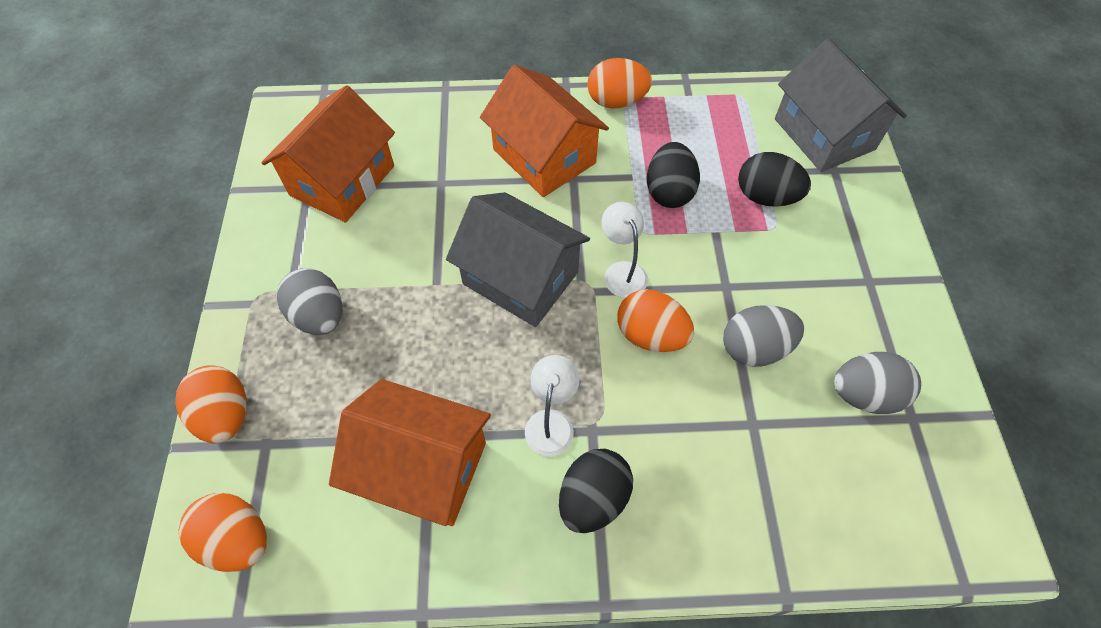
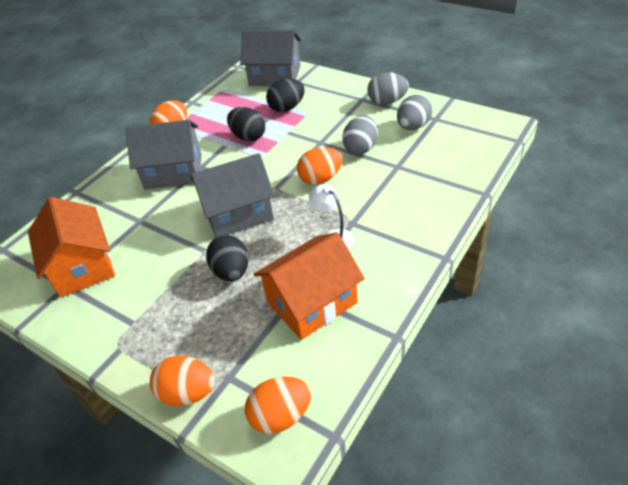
camera: 50 degrees left, 15 degrees down
grey egg [276,268,342,335] -> grey egg moved to [367,72,409,105]
orange house [480,65,609,197] -> grey house [126,120,202,190]
black egg [559,449,633,533] -> black egg moved to [206,235,249,281]
white lamp [602,202,648,298] -> none

